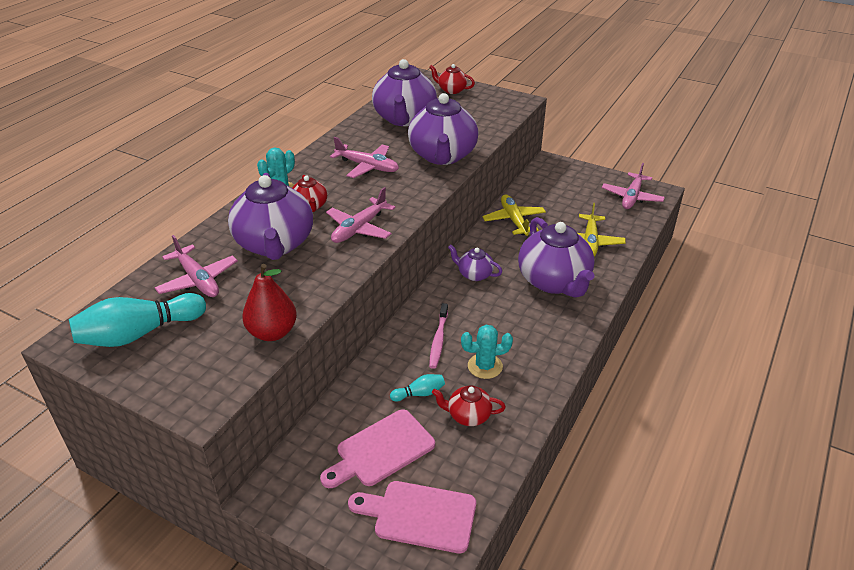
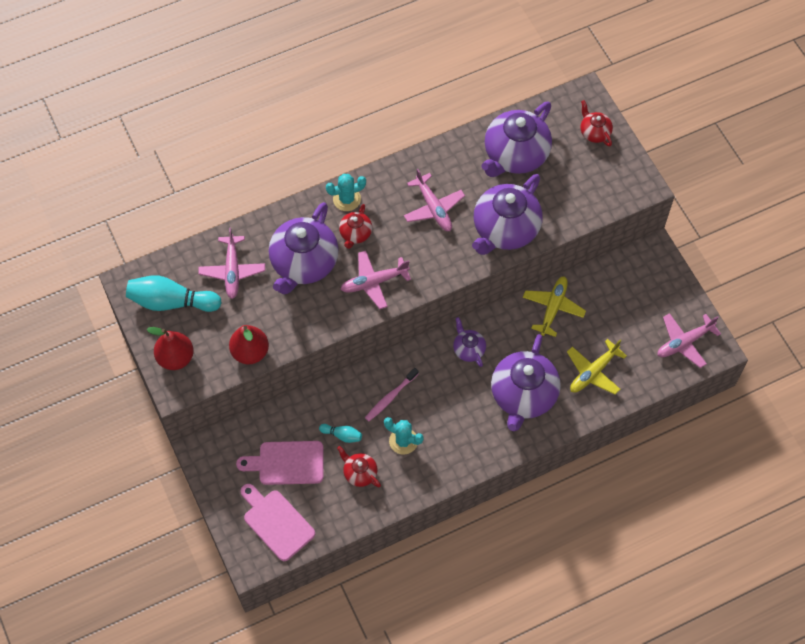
camera: 35 degrees right, 25 degrees up
none -> red pear [147,327,194,370]

